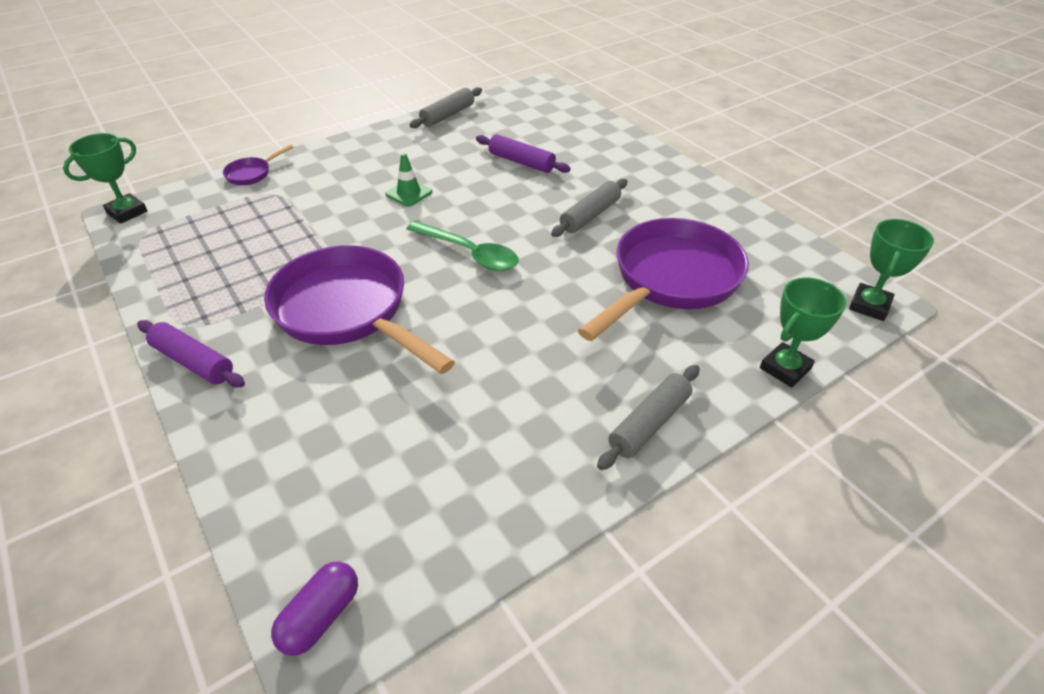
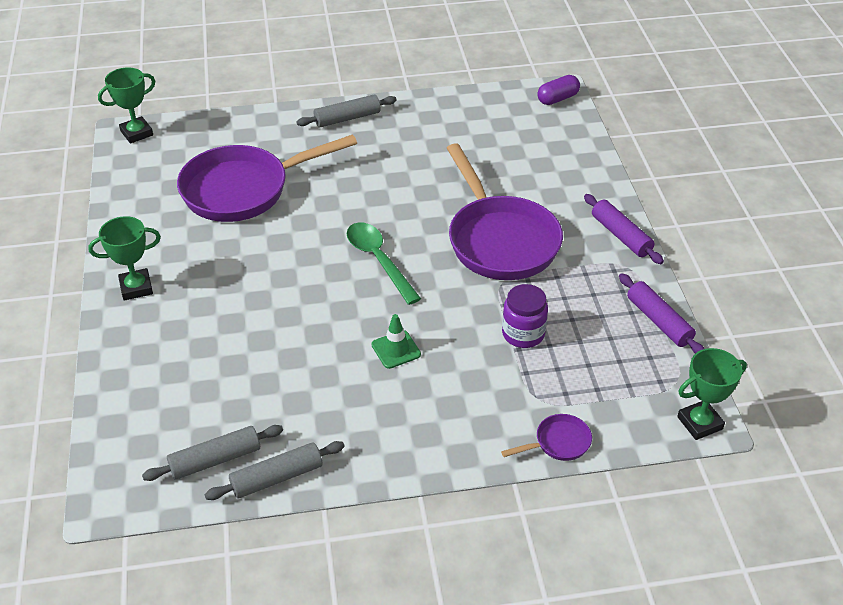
camera: 155 degrees left, 0 degrees up
purple rolling pin [476,134,571,173] -> purple rolling pin moved to [619,273,704,354]
grey rolling pin [551,179,628,237] -> grey rolling pin moved to [142,425,283,481]
green trophy [760,278,846,388] -> green trophy moved to [88,216,161,301]
none -> purple jar [502,284,548,348]

